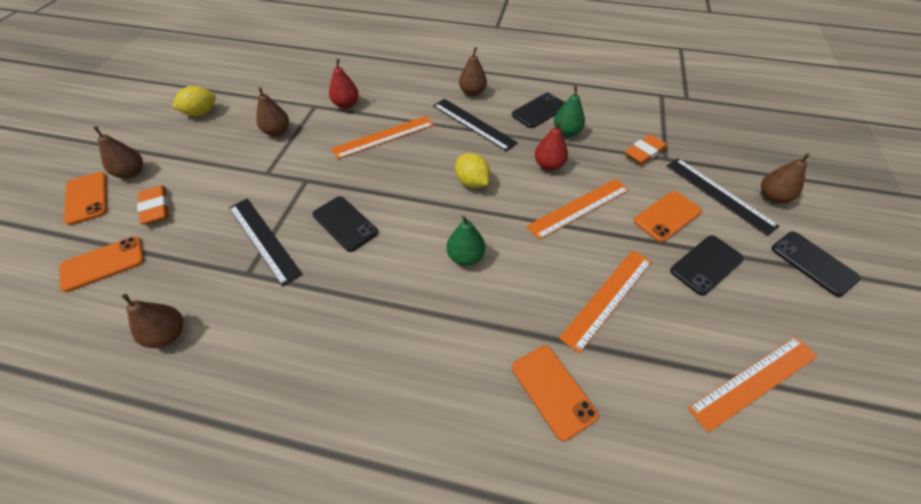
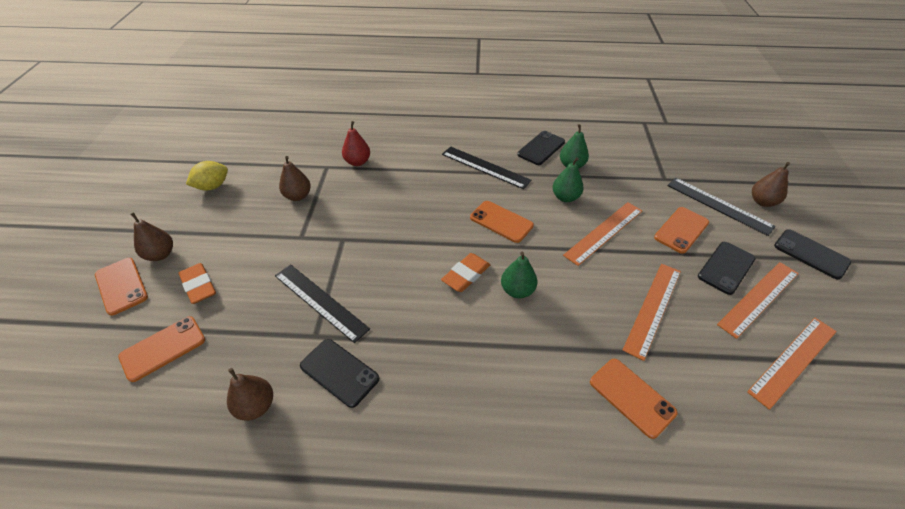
camera: 10 degrees left, 5 degrees down
black phone [312,196,378,252] -> black phone moved to [300,339,379,408]
orange ruler [331,116,434,159] -> orange ruler moved to [717,262,799,339]
yellow lemon [455,153,490,188] -> orange phone [470,201,534,243]
brown pear [459,47,487,97] -> none
red pear [535,121,568,171] -> green pear [553,157,584,202]
orange eraser [625,134,667,165] -> orange eraser moved to [441,253,490,292]

